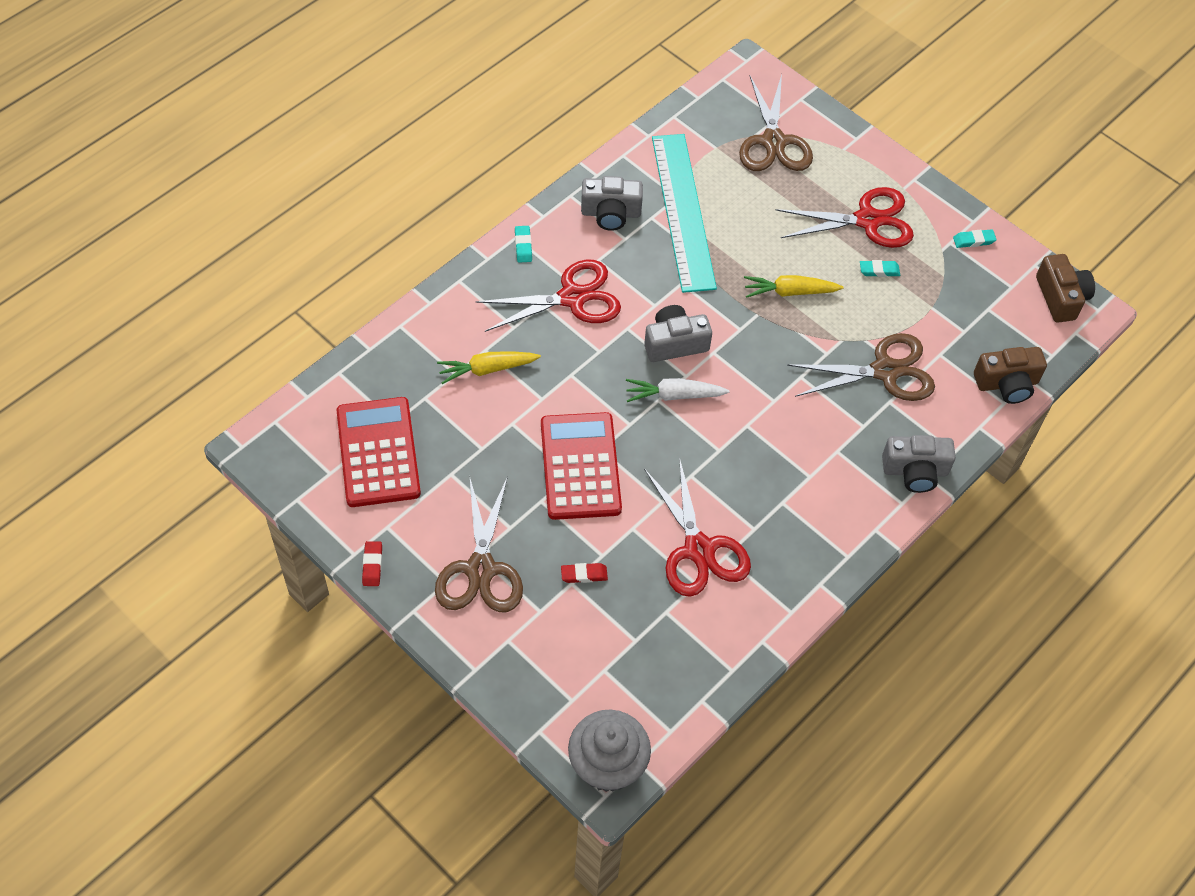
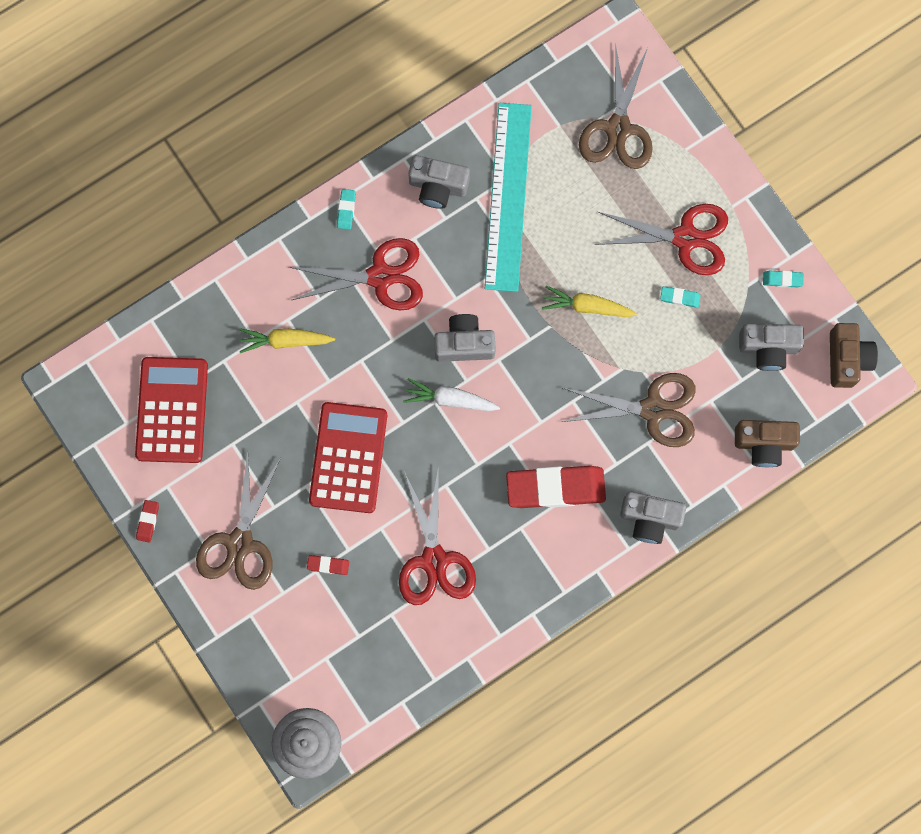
camera: 15 degrees right, 20 degrees up
none -> red eraser [506,466,606,508]
none -> grey camera [739,323,804,371]

